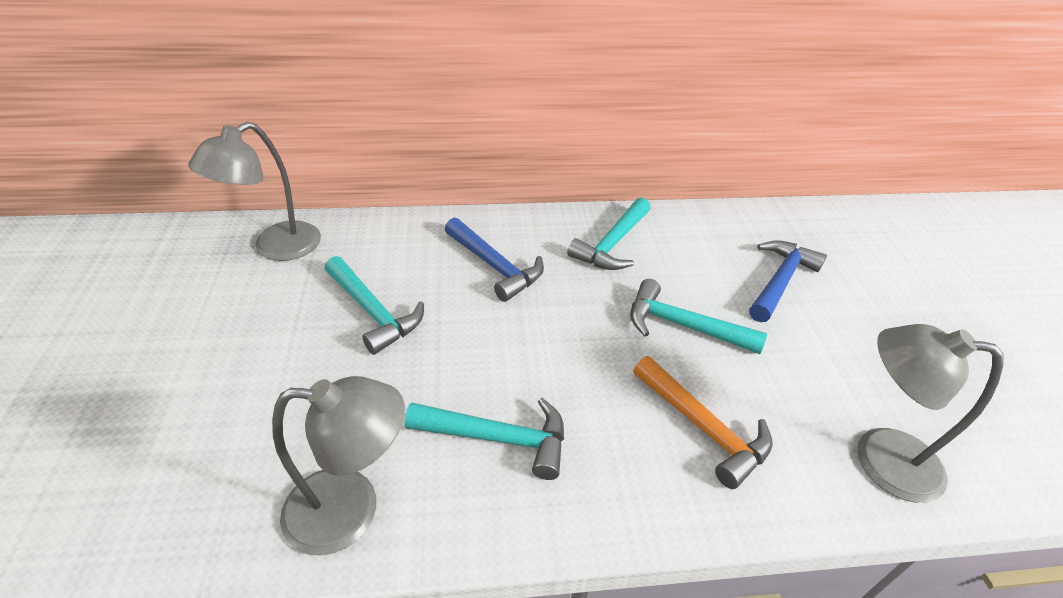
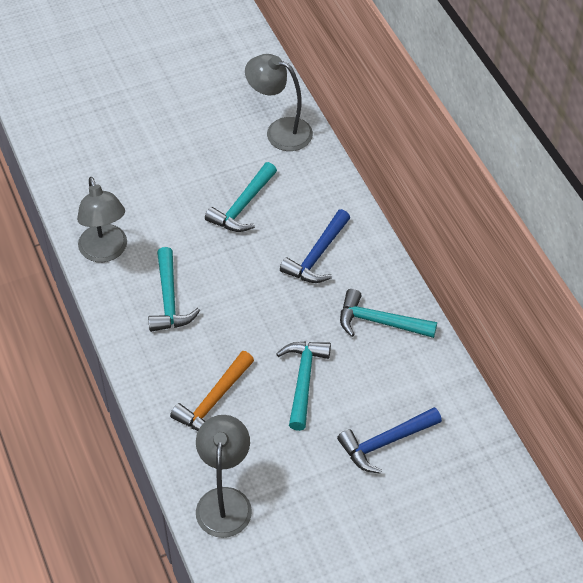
camera: 75 degrees right, 10 degrees up
blue hammer [749,240,827,322] -> blue hammer turned 135 degrees clockwise [337,407,442,474]

